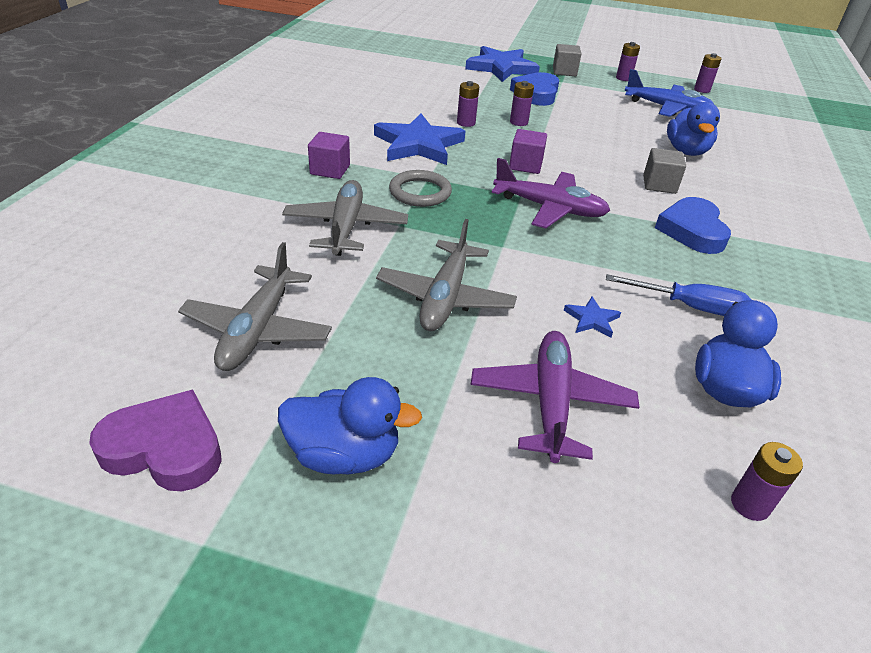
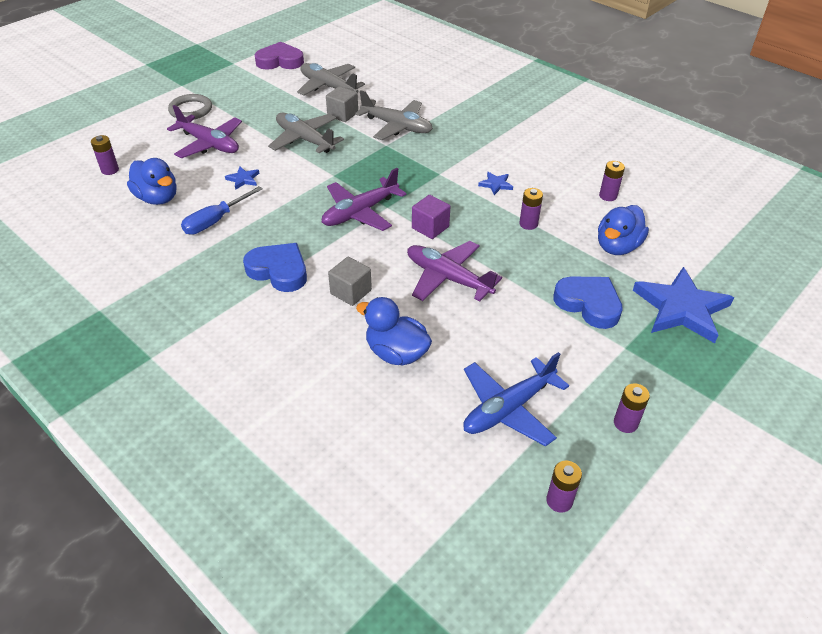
camera: 120 degrees right, 5 degrees up
purple heart [89,390,222,491] -> purple heart turned 135 degrees counterclockwise [255,42,304,70]
blue duck [278,377,422,475] -> blue duck moved to [598,205,649,255]
purple cube [308,132,350,179] -> none
blue star [374,114,466,165] -> blue star [478,172,513,195], size x0.43
grey ring [389,170,452,207] -> grey ring moved to [168,94,212,120]
purple battery [510,81,534,126] -> purple battery moved to [599,161,625,201]
grey cube [553,44,581,76] -> grey cube moved to [326,86,358,122]
none -> purple plane [407,241,502,302]

